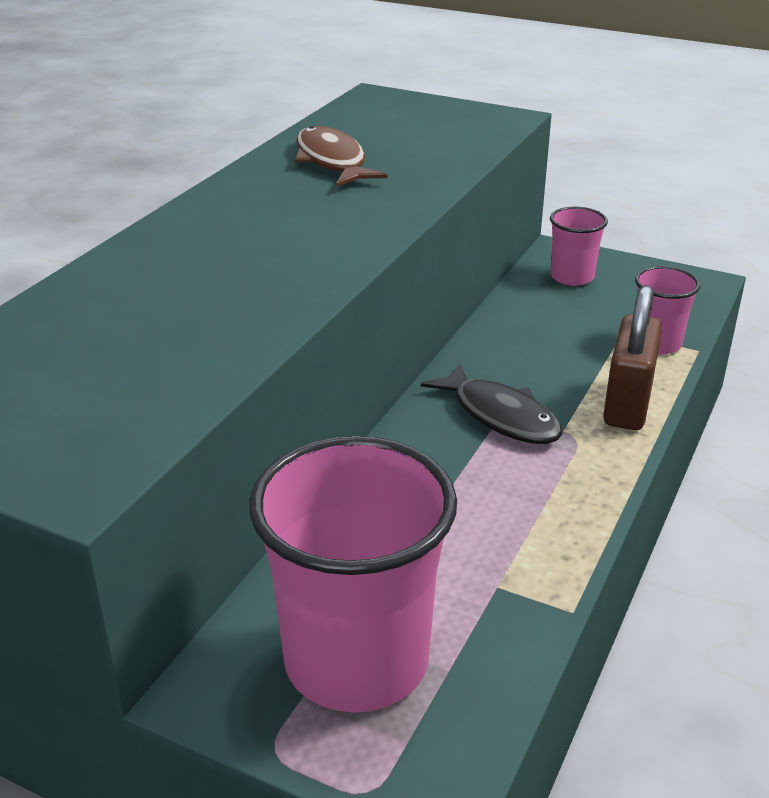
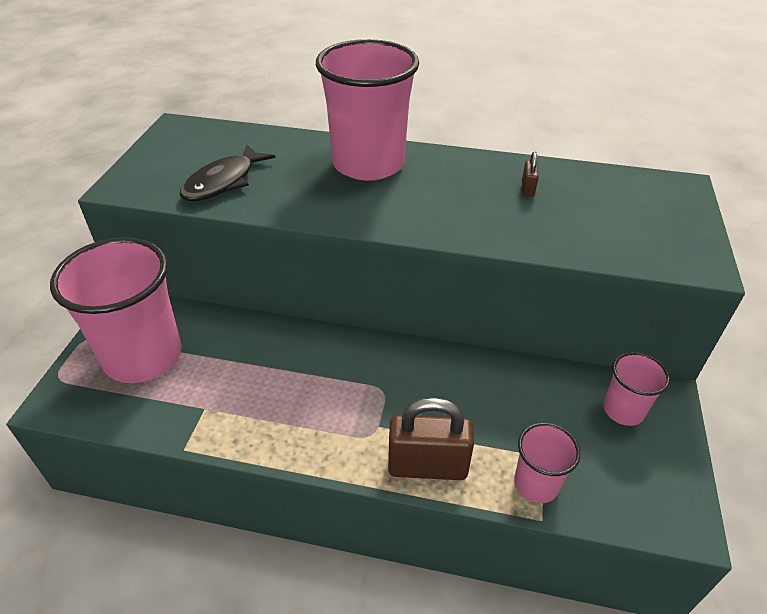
camera: 75 degrees right, 10 degrees up
brown fish [294,126,387,187] -> brown padlock [522,152,539,197]
black fish [421,363,562,444] -> black fish moved to [180,144,275,201]
none -> pink cup [316,39,419,181]

